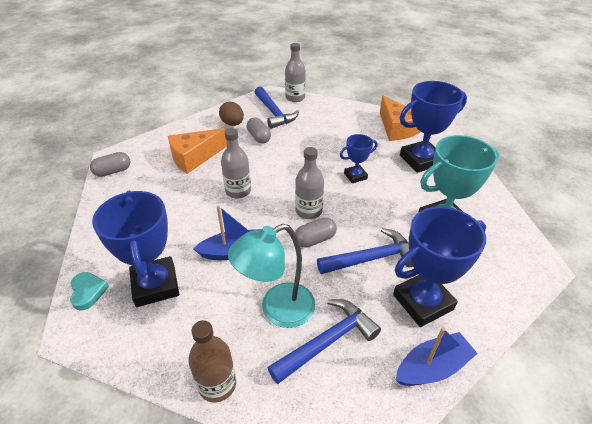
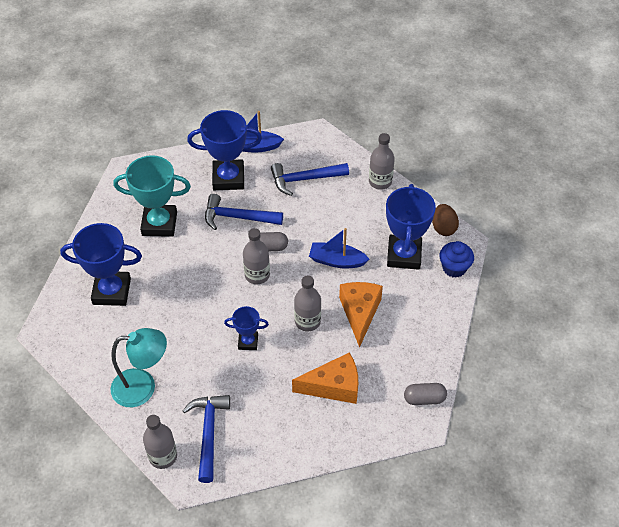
camera: 155 degrees left, 10 degrees up
turquoise heart [70,272,109,311] -> blue cupcake [439,241,474,278]
brown bottle [188,320,236,403] -> grey bottle [369,133,395,190]
brown egg [219,101,244,126] -> brown egg moved to [432,204,459,236]
turquoise lamp [228,224,315,328] -> turquoise lamp moved to [111,328,167,407]
grey capsule [247,117,271,144] -> none
blue trophy [340,134,378,183] -> blue trophy moved to [224,306,269,350]
orange cheese [380,95,420,141] -> orange cheese moved to [339,282,383,348]

